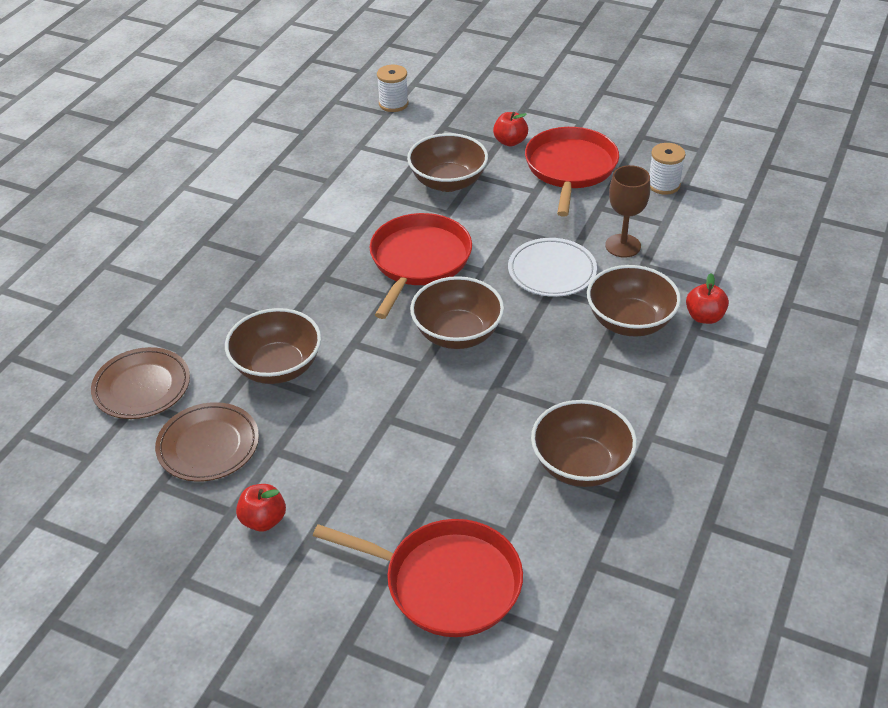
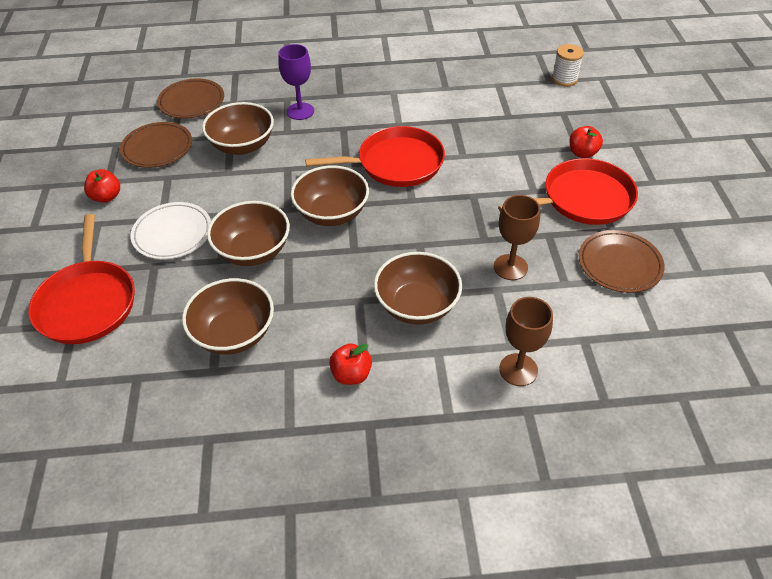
camera: 60 degrees right, 5 degrees up
brown bowl [407,133,488,192] -> brown bowl moved to [207,201,290,266]
white plate [508,238,597,297] -> white plate moved to [130,202,211,260]
white spool [649,143,686,195] -> brown plate [579,230,665,293]
red apple [686,273,729,324] -> red apple moved to [329,343,372,385]
none -> purple goblet [278,44,314,120]
none -> brown goblet [499,297,553,386]

